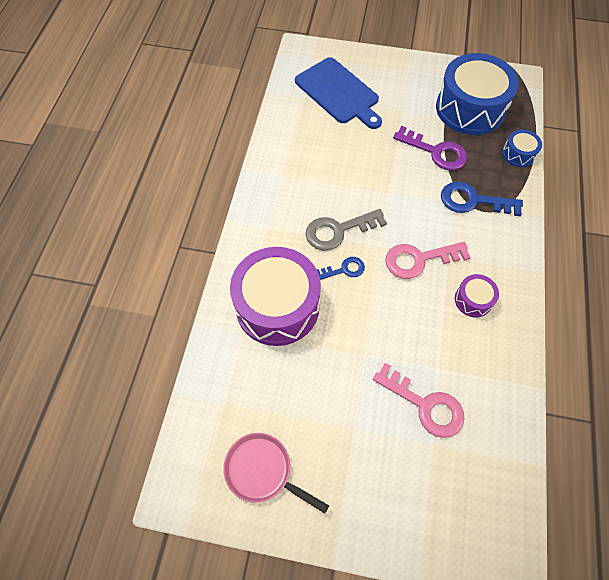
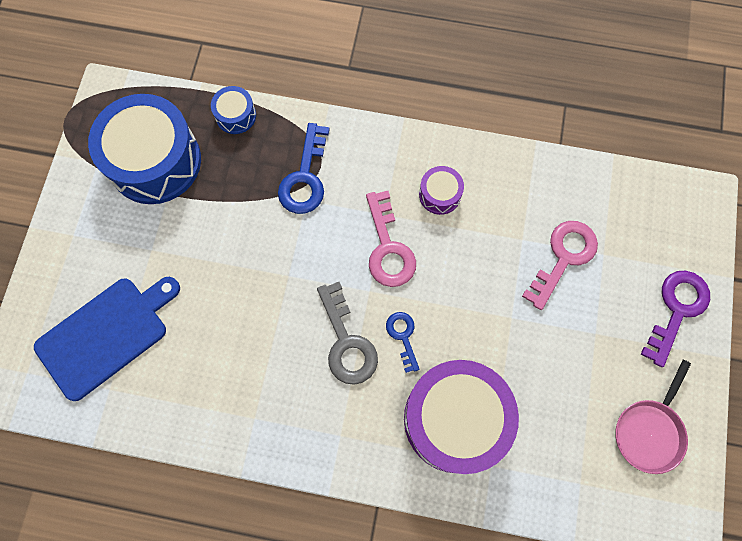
camera: 90 degrees left, 10 degrees up
purple key [393,126,467,170] -> purple key moved to [641,271,710,367]

